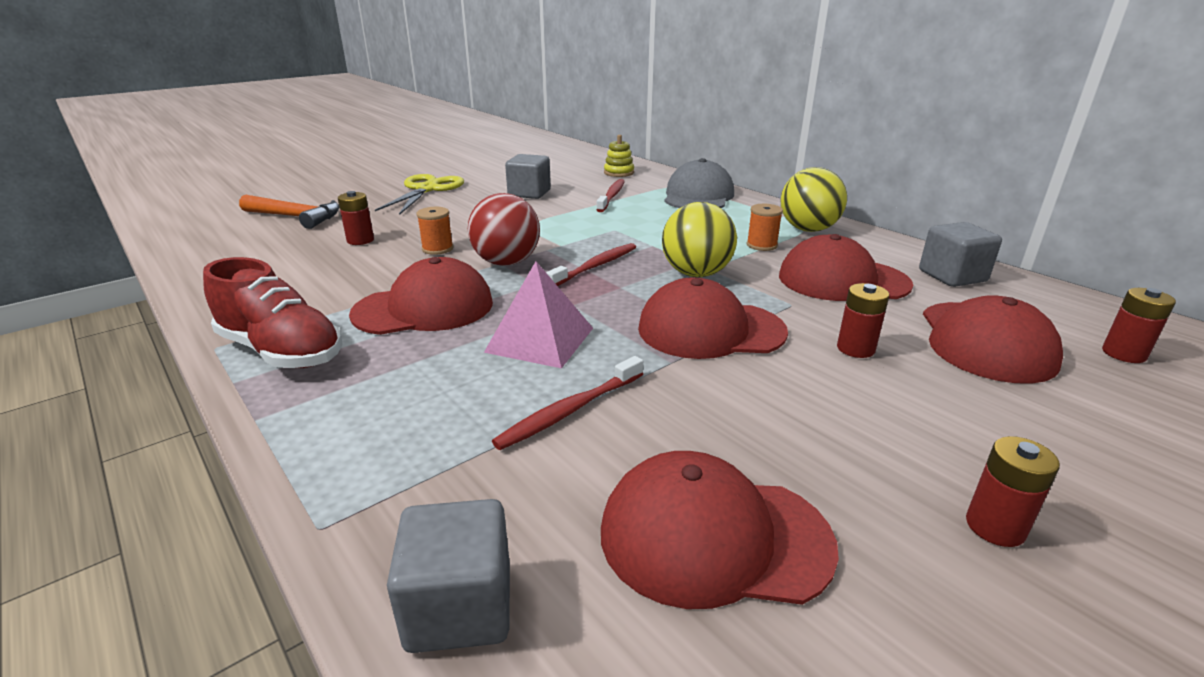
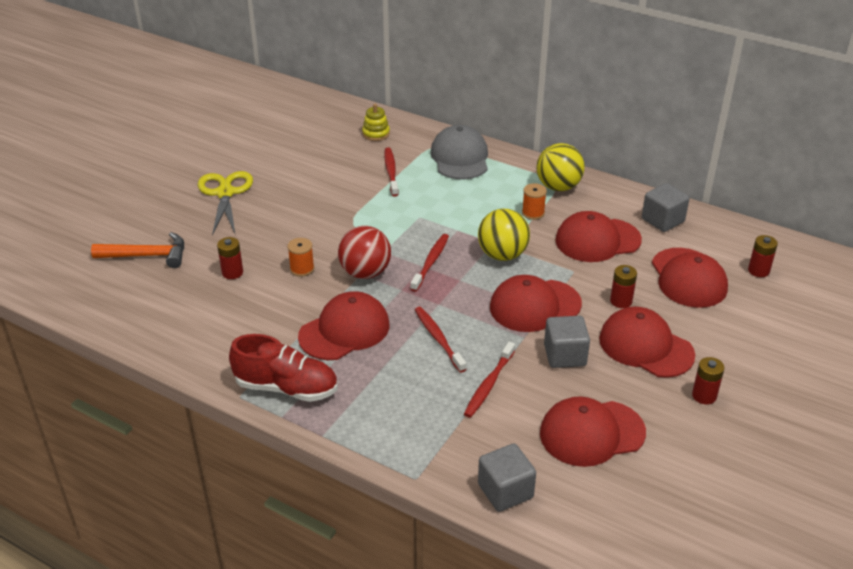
camera: 20 degrees left, 10 degrees up
pink pyramid [484,261,593,368] -> red toothbrush [415,307,466,373]
grey cube [505,154,551,199] -> grey cube moved to [544,316,590,368]
none -> red cap [599,307,695,378]

